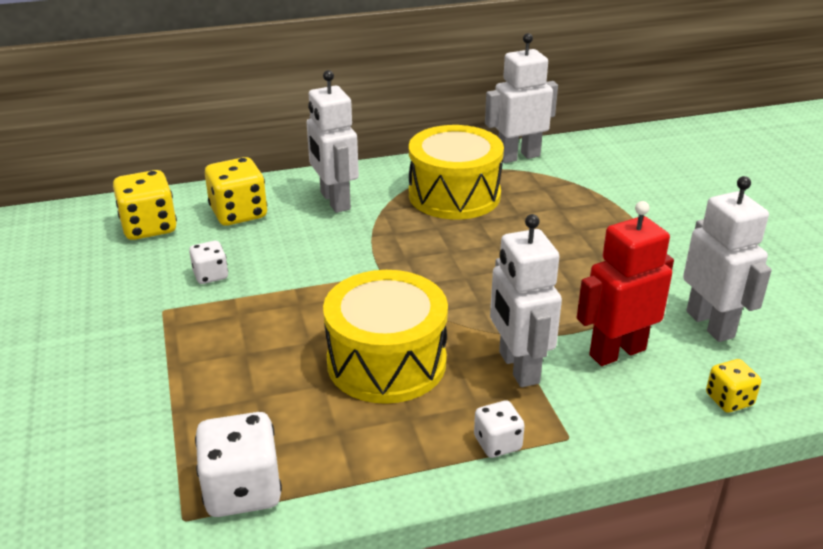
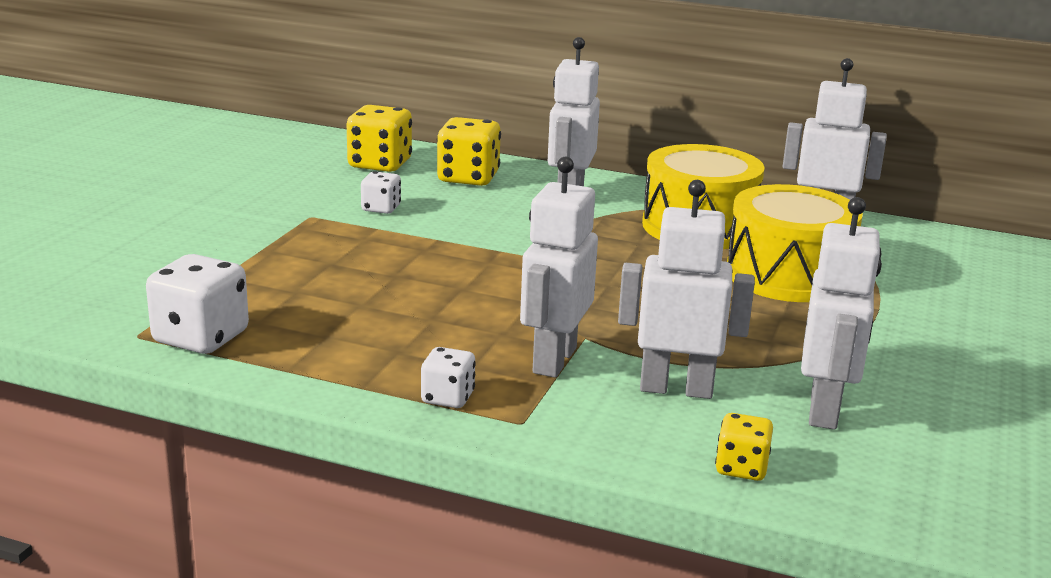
camera: 35 degrees right, 10 degrees down
yellow drum [323,270,448,404] -> yellow drum moved to [727,184,863,302]
red robot [577,201,674,366] -> white robot [618,180,755,399]

